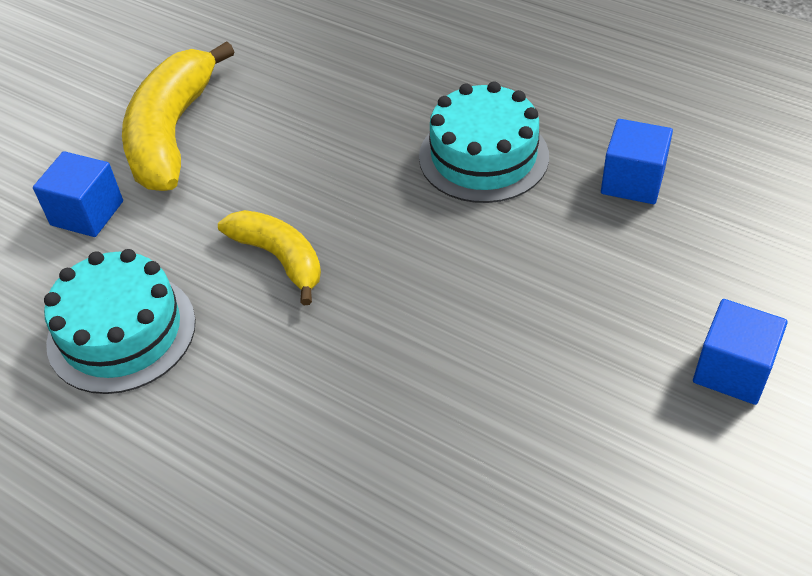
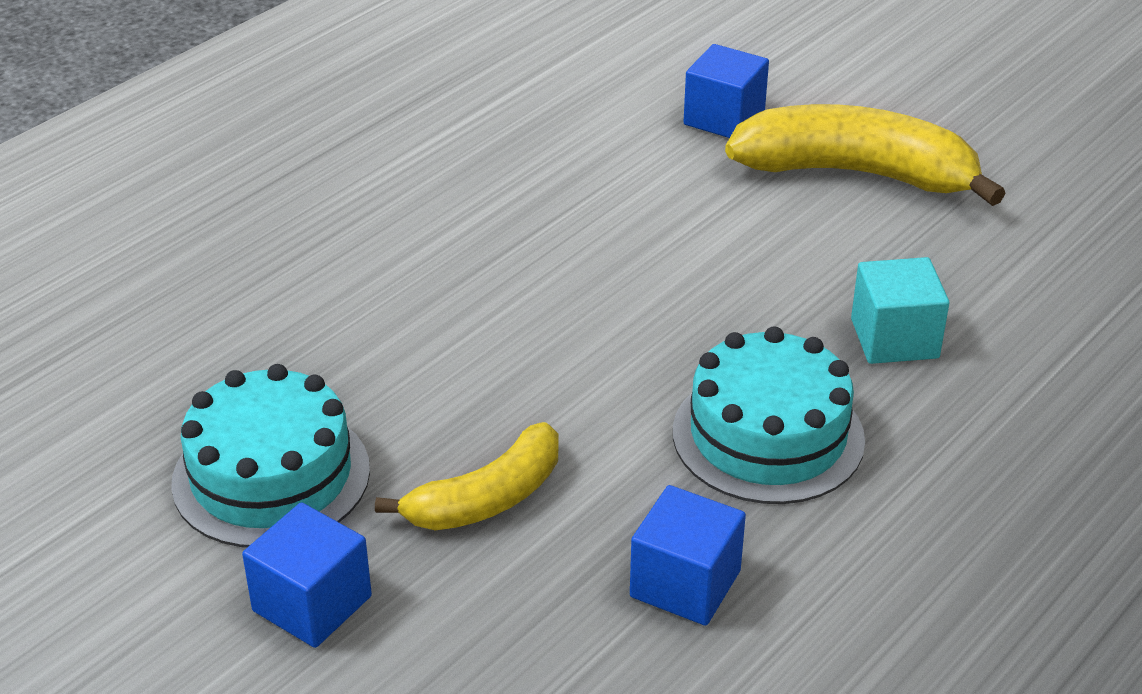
camera: 95 degrees right, 10 degrees down
turquoise cake [44,249,196,394] -> turquoise cake moved to [171,364,370,548]
yellow banana [218,210,321,305] -> yellow banana moved to [375,422,558,531]
none -> turquoise cube [851,257,949,364]

